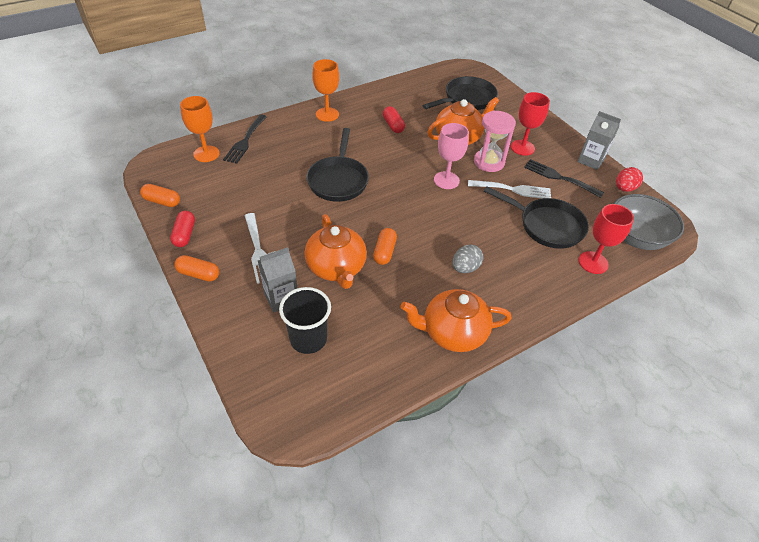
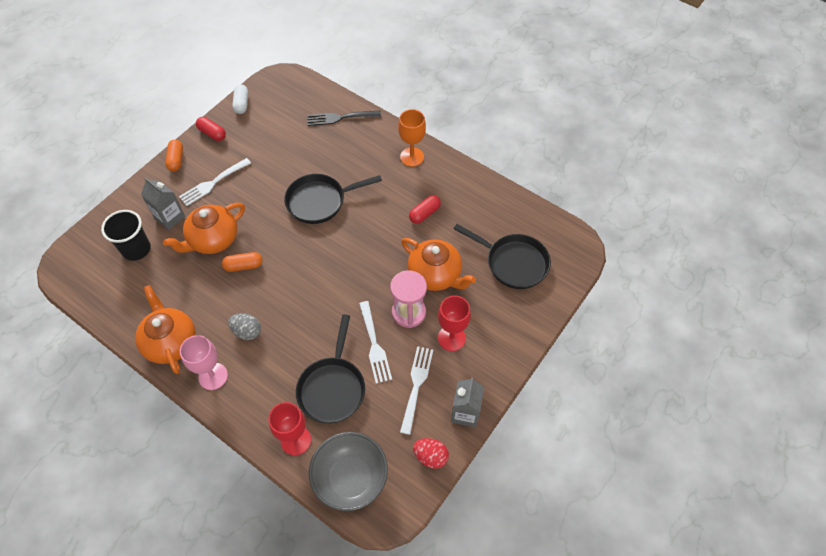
camera: 70 degrees right, 10 degrees up
orange capsule [140,184,180,207] -> white capsule [232,84,248,114]
red capsule [170,211,195,247] -> red capsule turned 60 degrees clockwise [196,117,226,141]
orange goblet [180,96,219,162] -> none
pink goblet [434,123,469,189] -> pink goblet moved to [180,335,228,390]
black fork [524,159,604,198] -> white fork [400,346,433,435]

